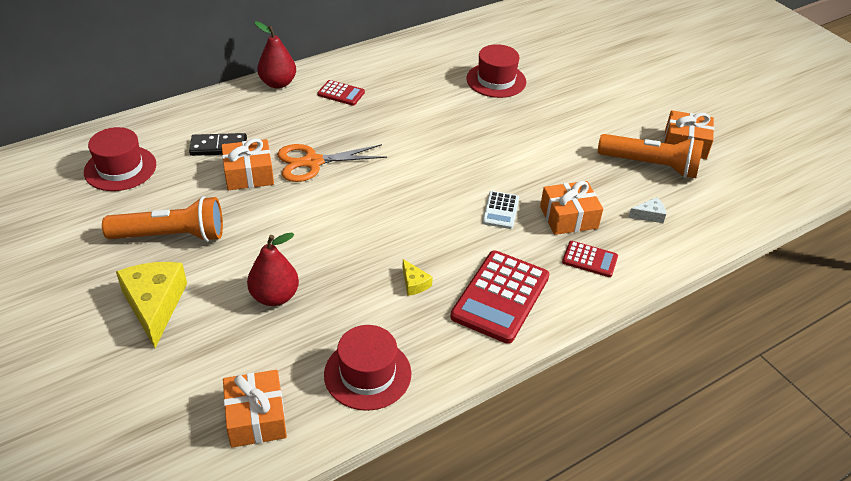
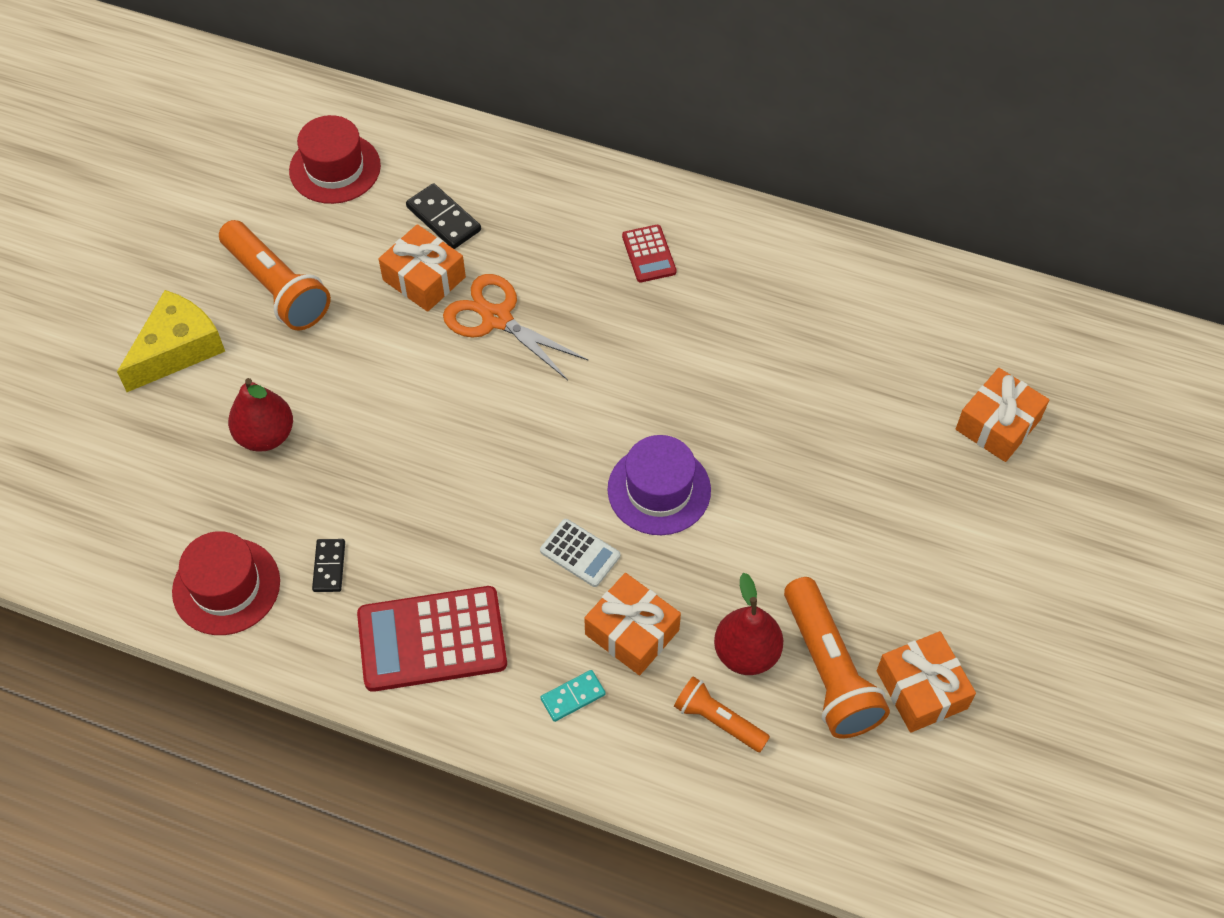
camera: 55 degrees right, 15 degrees up
orange gift [223,370,287,448] -> orange gift moved to [956,368,1049,462]
red pear [254,21,296,89] -> red pear moved to [714,573,783,675]
yellow cheese [403,259,433,296] -> none
red hat [466,44,526,98] -> none
white calculator [482,191,519,229] -> white calculator turned 120 degrees counterclockwise [540,519,620,587]
red calculator [562,241,618,277] -> turquoise domino [540,670,606,722]
white cheese [628,197,666,223] -> orange flashlight [674,676,770,752]
none -> black domino [312,539,345,592]
none -> purple hat [607,435,711,535]

